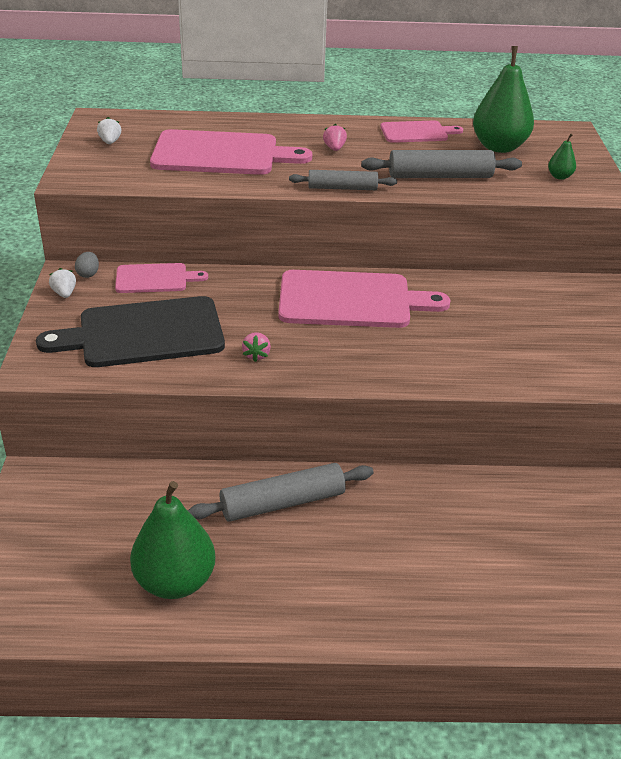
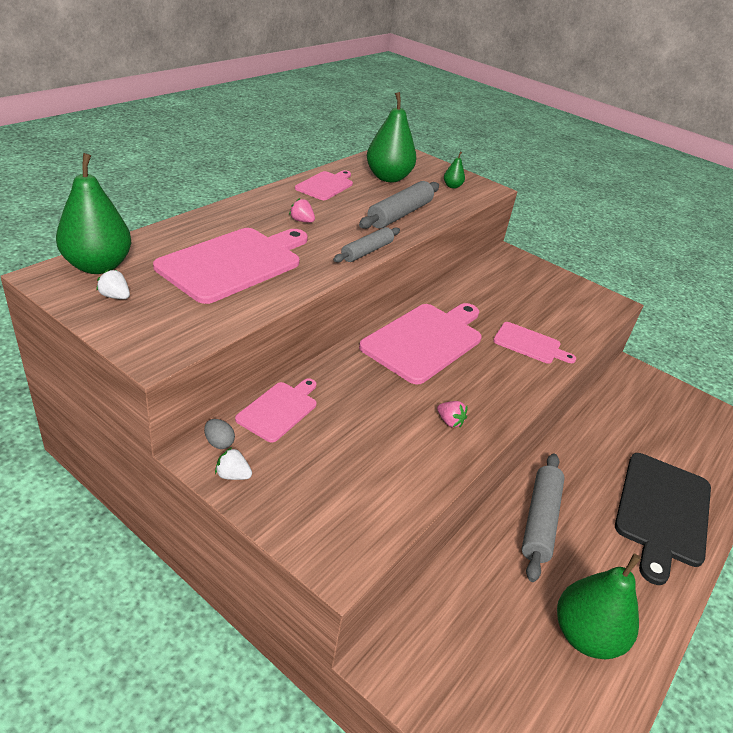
camera: 55 degrees left, 0 degrees up
black cutting board [36,296,225,367] -> black cutting board moved to [615,453,711,585]
none -> green pear [56,153,131,274]
none -> pink cutting board [493,322,576,364]

